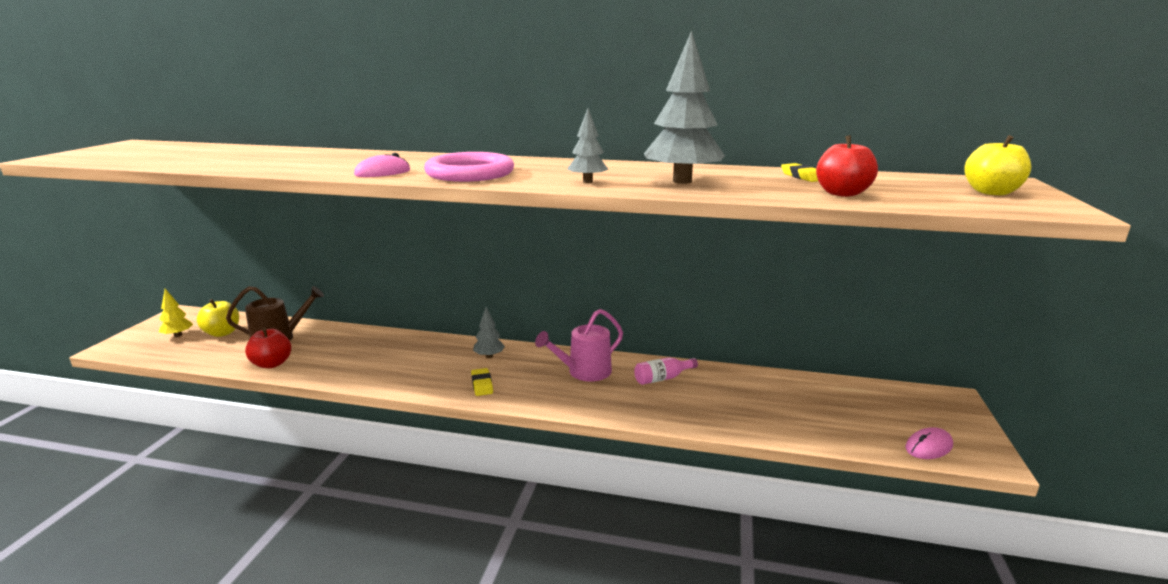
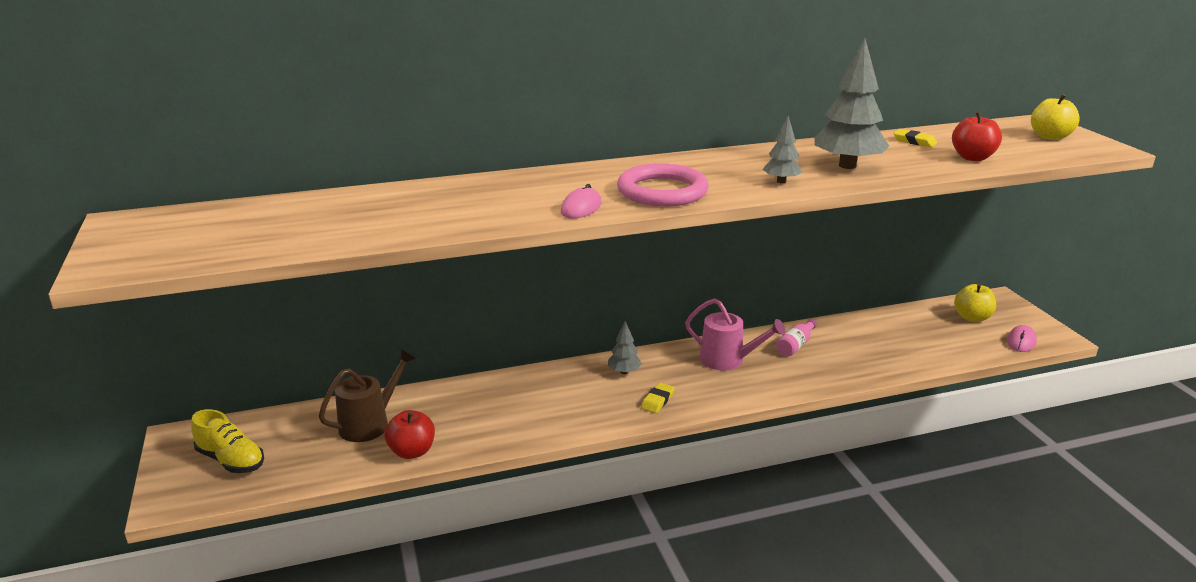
camera: 30 degrees left, 5 degrees up
yellow tree [159,289,193,337] -> yellow shoe [191,409,264,473]
yellow apple [197,299,239,337] -> yellow apple moved to [954,283,996,322]
yellow eraser [471,368,493,396] -> yellow eraser turned 75 degrees clockwise [641,383,675,413]
pink watering can [535,309,623,381] -> pink watering can turned 90 degrees counterclockwise [685,298,785,371]

